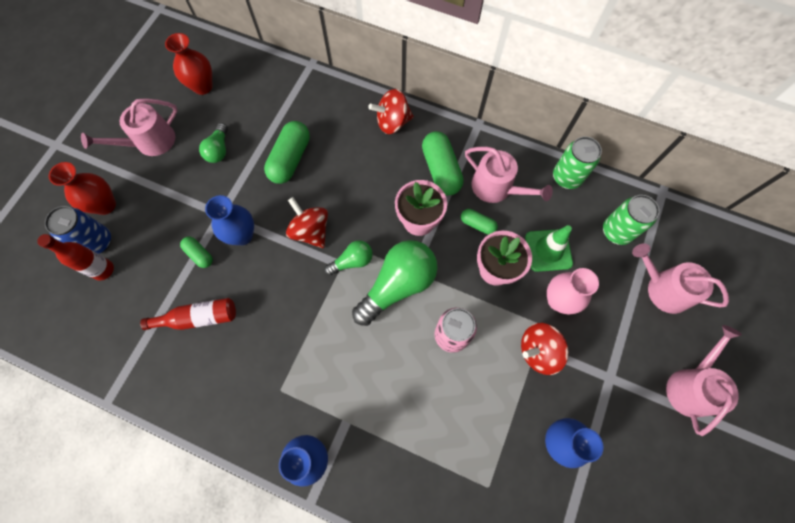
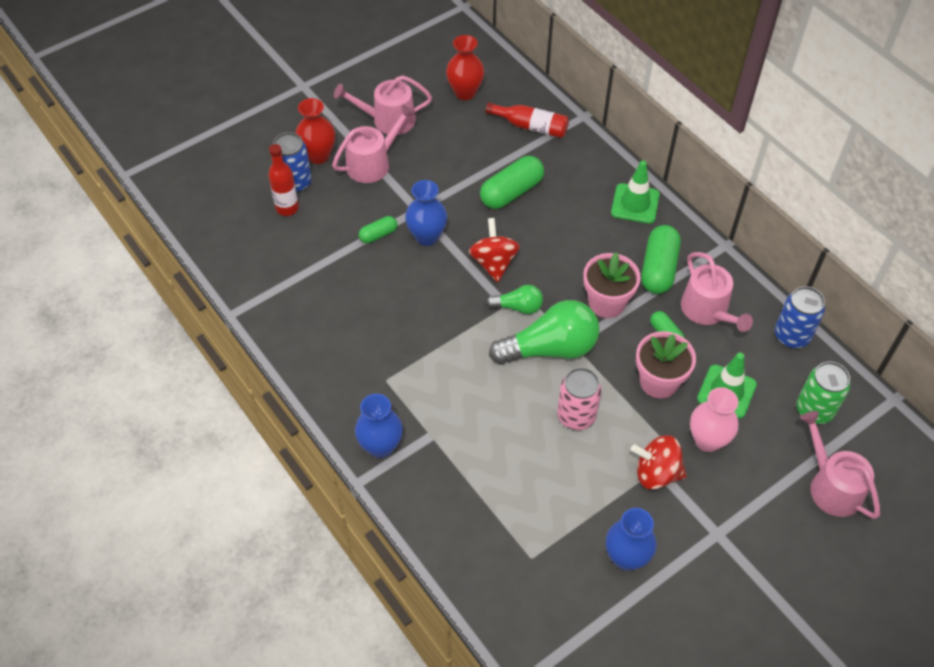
camera: 30 degrees right, 15 degrees down
red bottle [140,298,236,330] -> red bottle moved to [485,102,569,138]
green capsule [180,237,213,268] -> green capsule turned 75 degrees clockwise [359,216,398,243]
green light bulb [199,123,228,163] -> none
red spinning top [368,89,414,134] -> green traffic cone [611,161,660,224]
green can [553,137,602,189] -> blue can [775,286,825,348]
pink watering can [666,325,742,436] -> pink watering can moved to [332,104,415,183]

